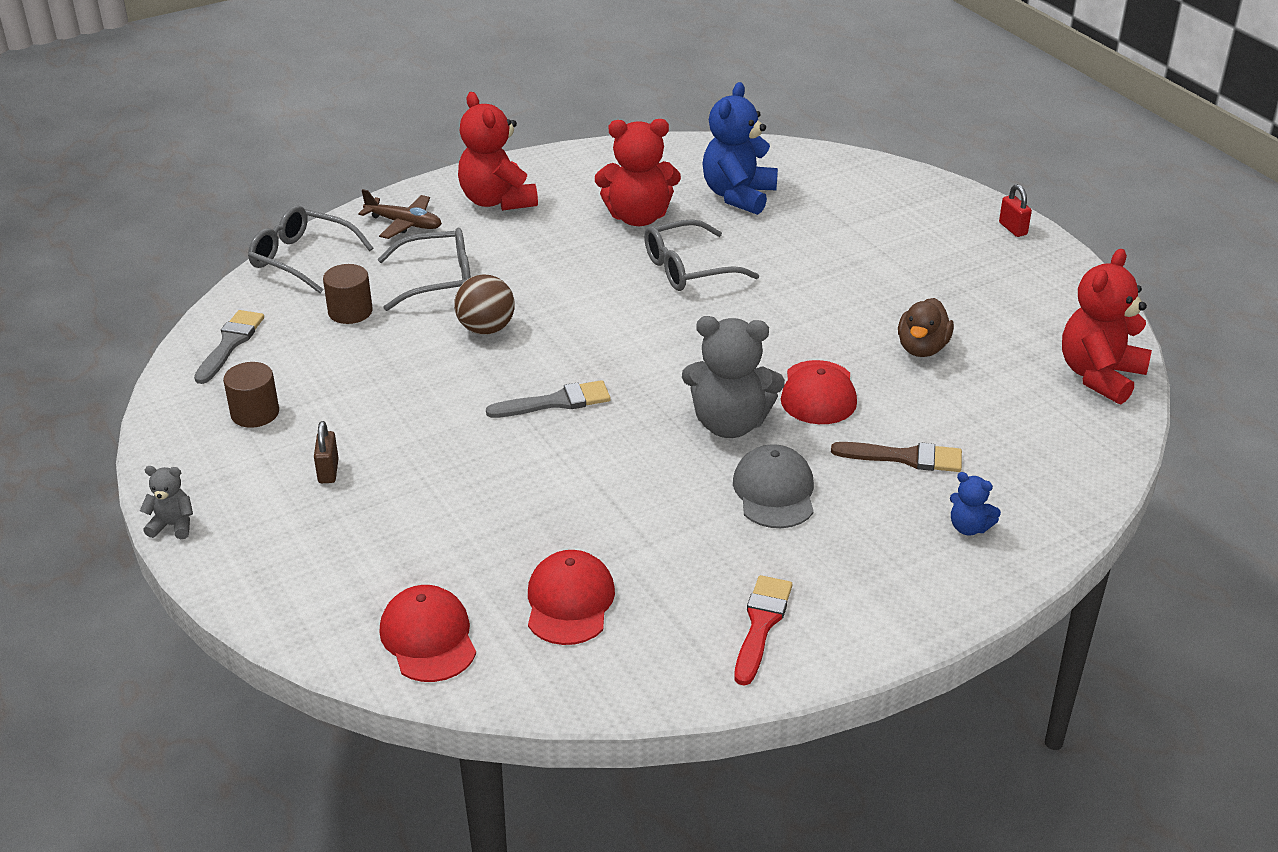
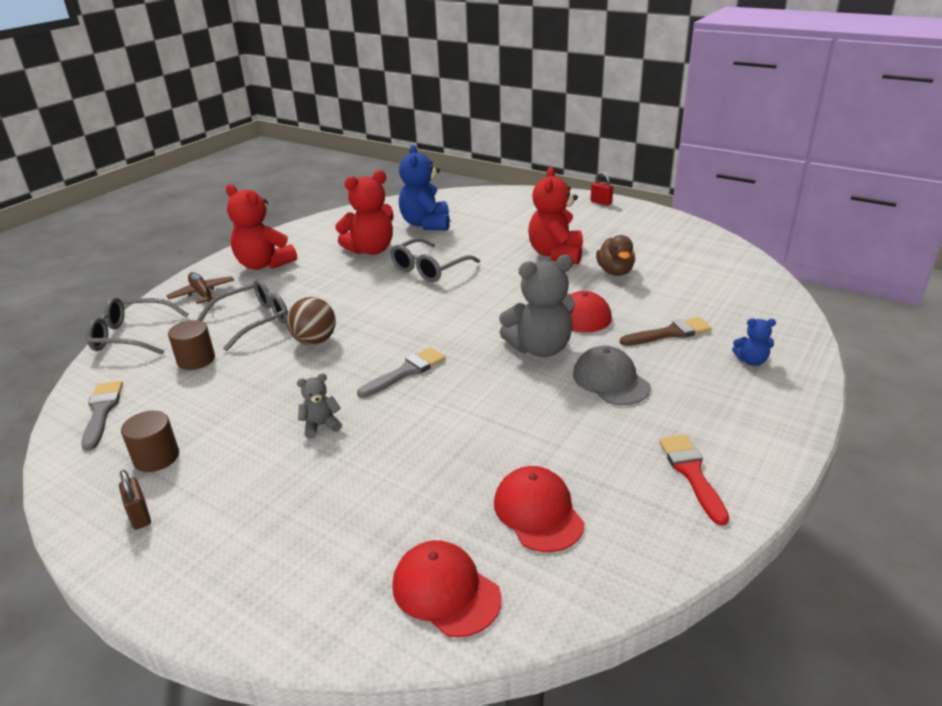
camera: 25 degrees left, 5 degrees down
grey teddy bear [140,466,193,539] -> grey teddy bear moved to [297,373,342,439]
brown padlock [314,421,339,483] -> brown padlock moved to [119,470,151,530]
brown plane [358,189,442,239] -> brown plane turned 120 degrees counterclockwise [166,272,234,304]
red teddy bear [1062,249,1152,405] -> red teddy bear moved to [528,167,583,264]

